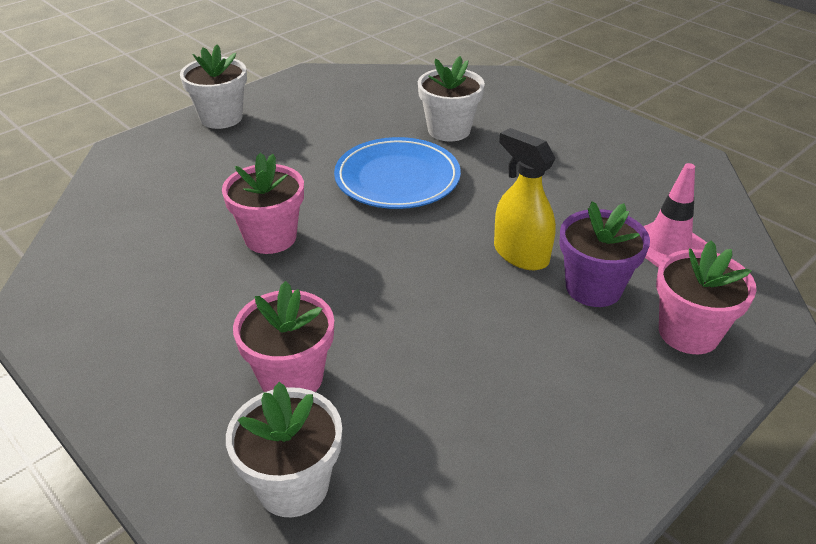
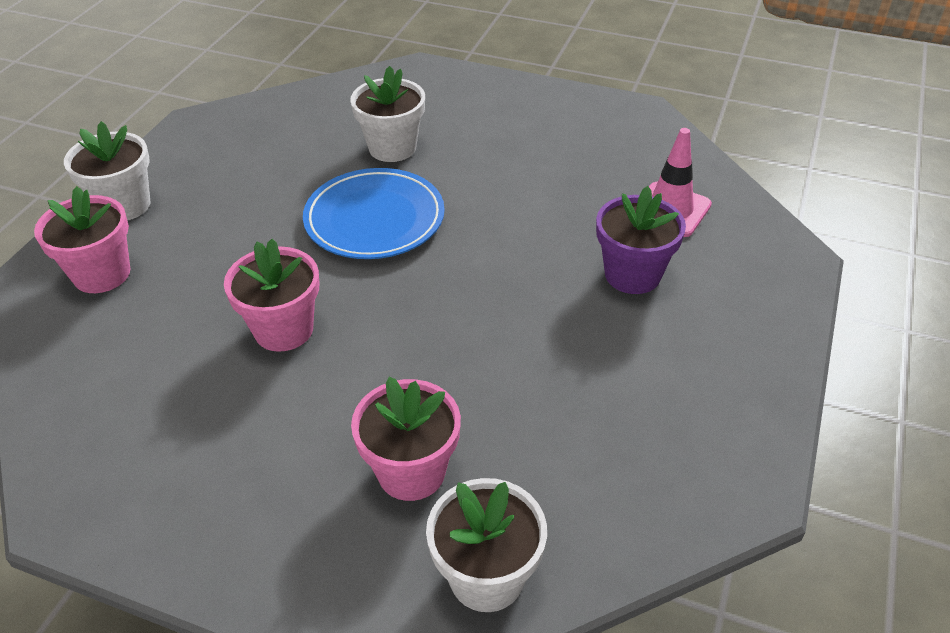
camera: 25 degrees left, 5 degrees up
yellow spray bottle [494,128,556,270] -> none
pink flower pot [656,240,757,354] -> pink flower pot moved to [34,186,130,293]

